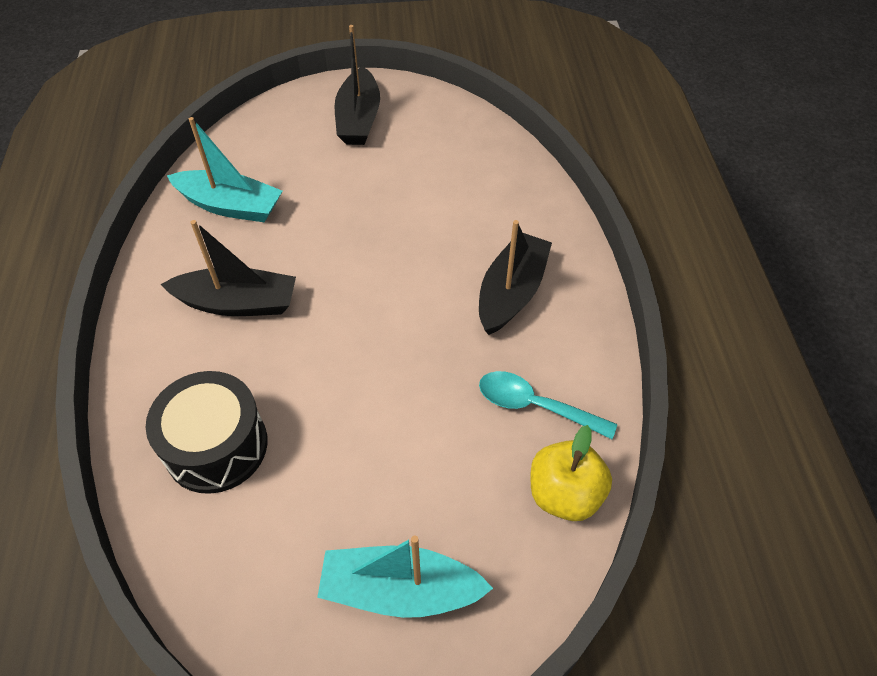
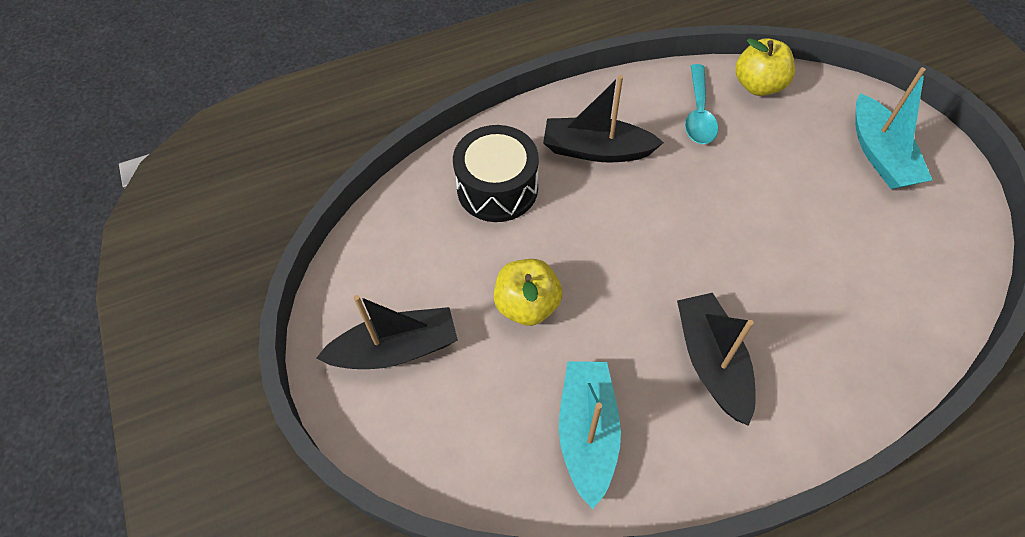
camera: 105 degrees left, 5 degrees up
black drum [146,371,268,494] -> black drum moved to [453,125,539,222]
none -> yellow apple [494,259,563,326]

